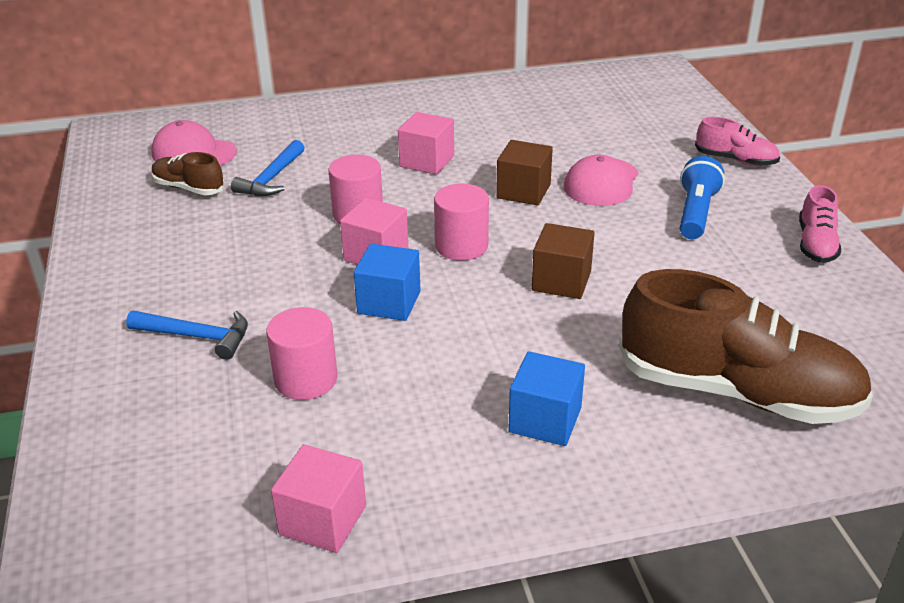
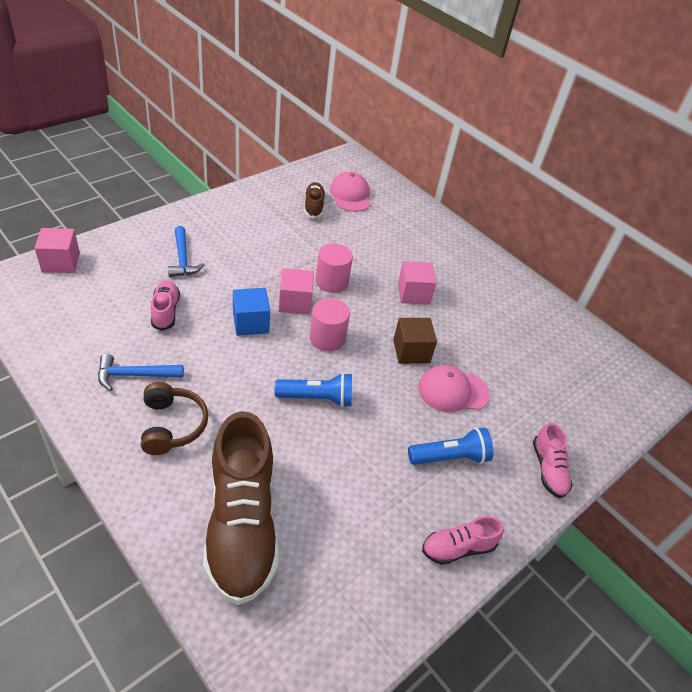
camera: 55 degrees right, 10 degrees up
blue hammer [231,140,305,196] -> blue hammer moved to [98,354,184,391]
pink cylinder [266,307,337,400] -> pink shoe [151,280,180,331]
pink cube [271,444,366,553] -> pink cube moved to [35,228,80,273]
blue cube [508,351,585,446] -> brown headphones [141,382,208,455]
brown cube [532,223,595,299] -> blue flashlight [275,373,352,407]

